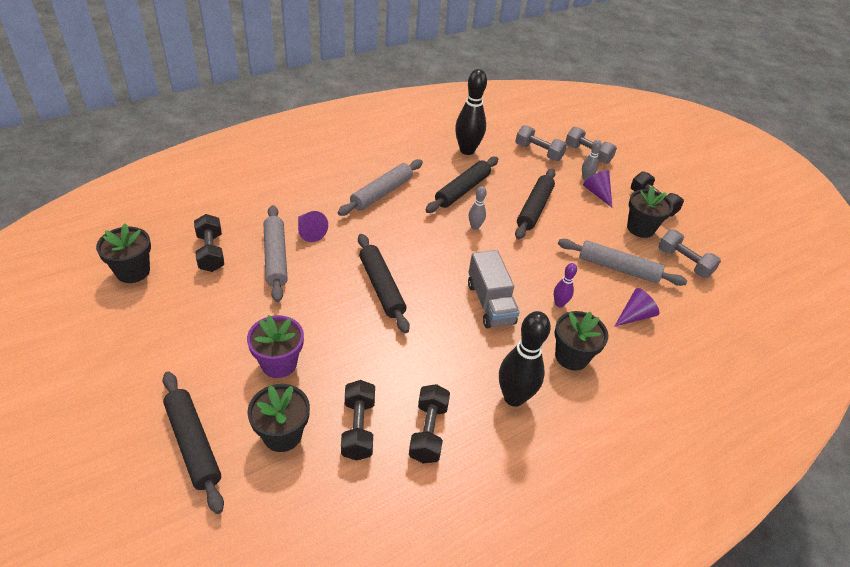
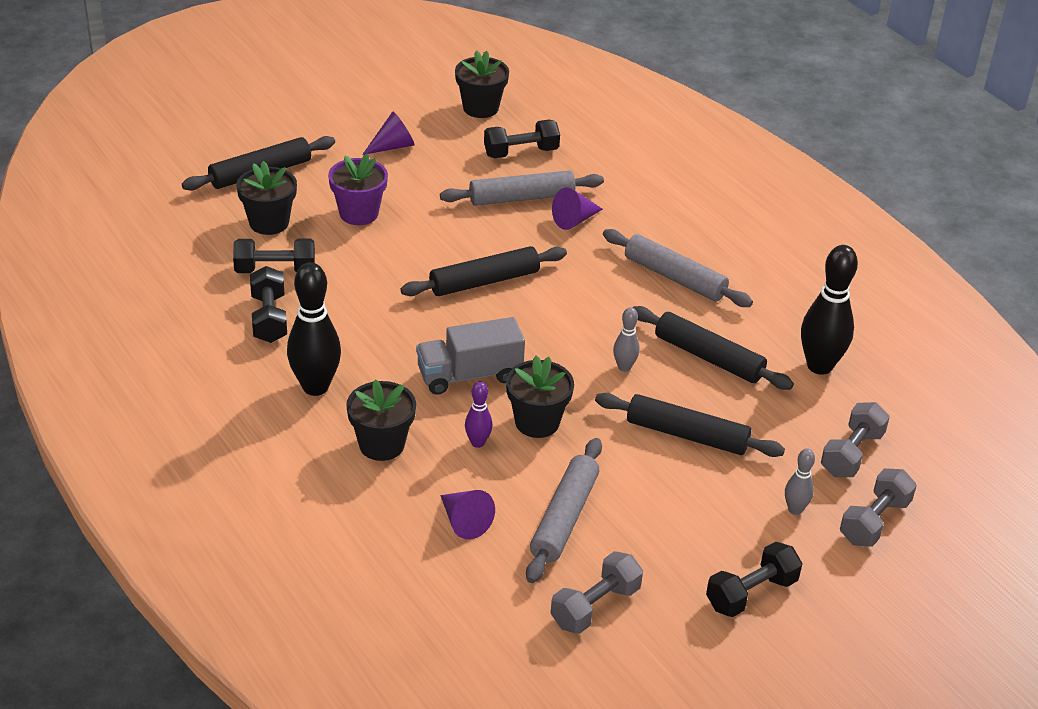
camera: 90 degrees right, 5 degrees down
black dumbbell [409,384,450,463] -> black dumbbell turned 75 degrees clockwise [250,266,287,343]
purple cone [583,170,612,207] -> purple cone moved to [362,112,415,155]
black flower pot [627,186,673,238] -> black flower pot moved to [506,356,574,438]

